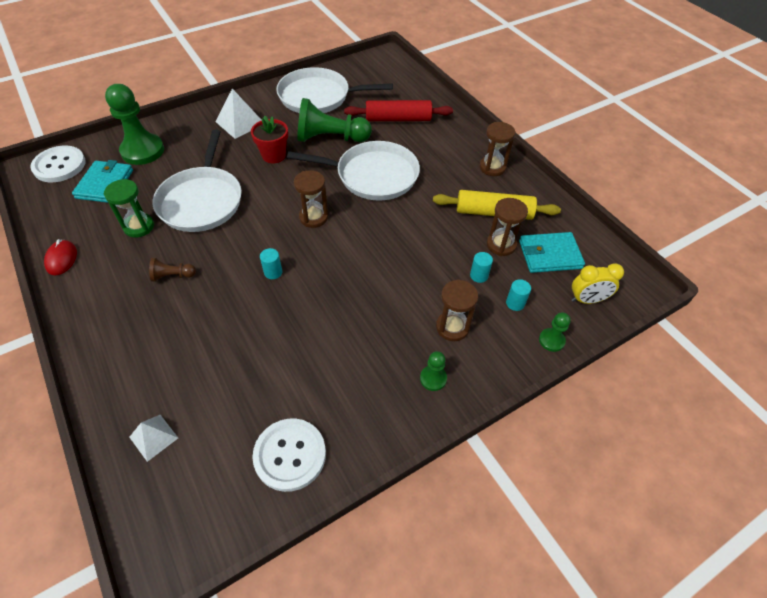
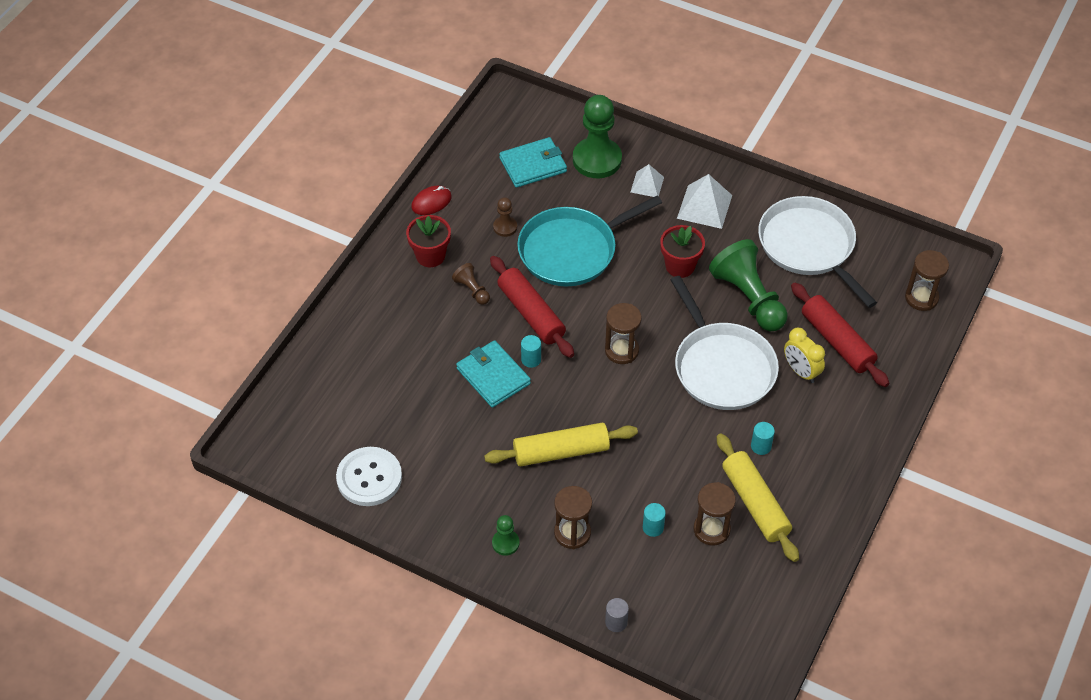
camera: 60 degrees right, 0 degrees up
white button [31,146,86,182] -> none
green hourglass [104,179,154,238] -> brown pawn [493,197,517,237]
white pyramid [129,415,178,462] -> white pyramid moved to [631,164,664,197]
white pan [153,129,242,232] -> turquoise pan [517,196,662,286]
brown hourglass [479,122,516,176] -> brown hourglass moved to [905,250,949,311]
turquoise cylinder [506,279,531,311] -> turquoise cylinder moved to [751,422,775,455]
turquoise wallet [519,232,585,273] -> turquoise wallet moved to [456,340,531,408]
green pawn [539,312,571,352] -> grey cylinder [605,598,629,632]
yellow clock [571,263,624,304] -> yellow clock moved to [784,328,825,383]
none -> red flower pot [406,215,451,267]
none -> yellow rolling pin [484,423,638,466]
none -> red rolling pin [490,256,574,358]

